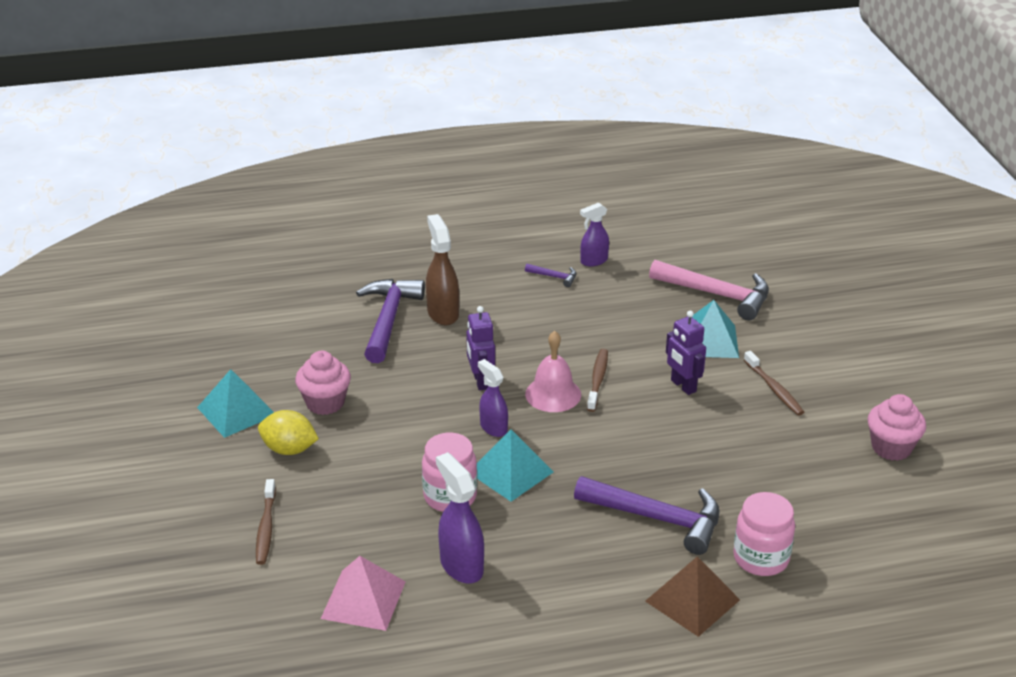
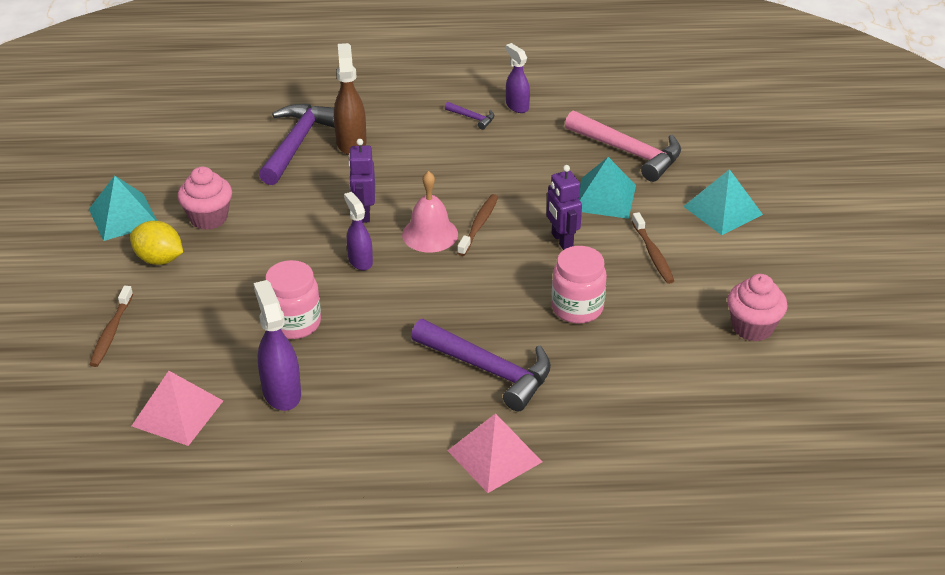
camera: 10 degrees right, 5 degrees up
turquoise pyramid [477,429,554,502] -> turquoise pyramid moved to [683,169,763,235]
purple spray bottle [580,202,609,267] -> purple spray bottle turned 75 degrees clockwise [506,43,530,113]
brown pyramid [645,556,740,637] -> pink pyramid [447,413,542,493]
pink jar [733,492,795,576] -> pink jar moved to [552,246,607,324]

